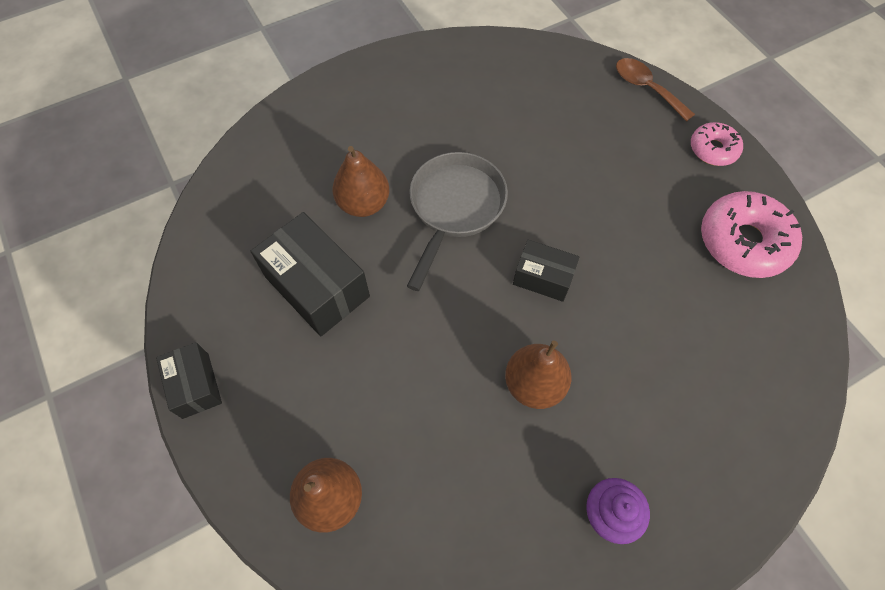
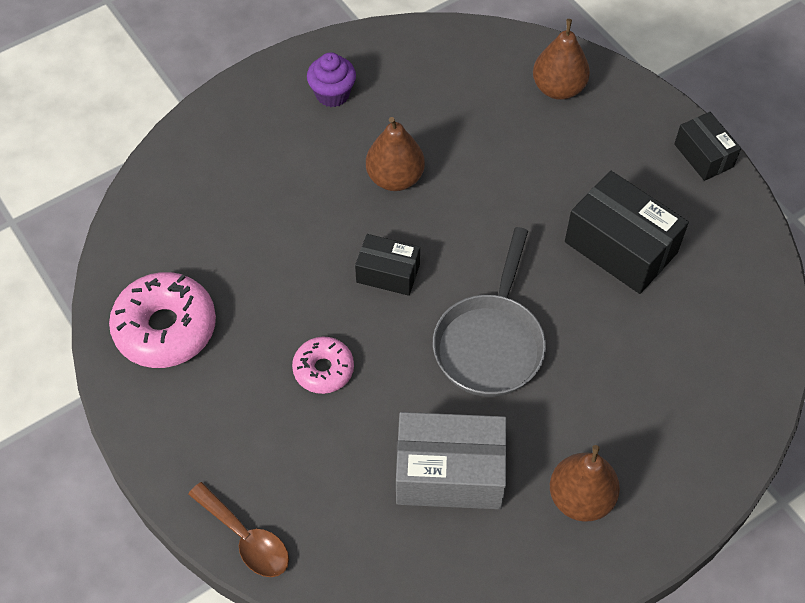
camera: 175 degrees right, 5 degrees down
brown pear [333,146,390,217] -> brown pear moved to [550,445,620,522]
pink donut [691,122,743,166] -> pink donut moved to [292,337,354,394]
none -> grey box [396,412,507,509]

